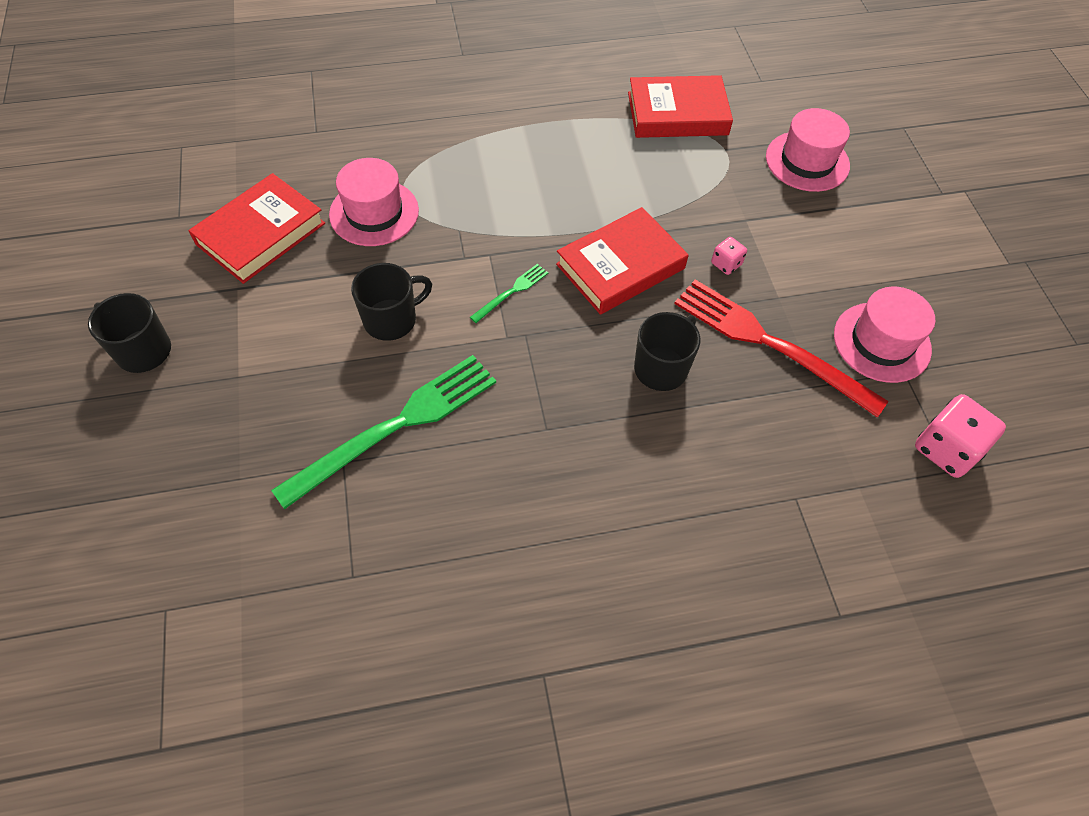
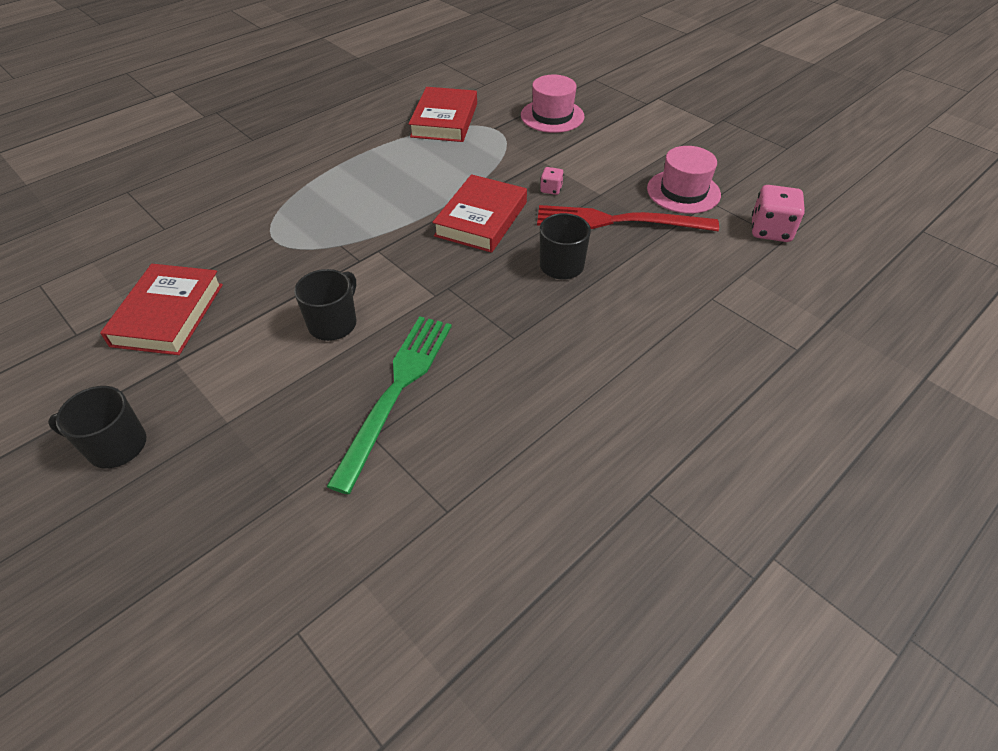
camera: 30 degrees left, 10 degrees down
pink hat [329,158,419,246] -> none
green fork [470,264,548,323] -> none
red book [628,75,733,138] -> red book turned 45 degrees counterclockwise [409,87,477,142]

